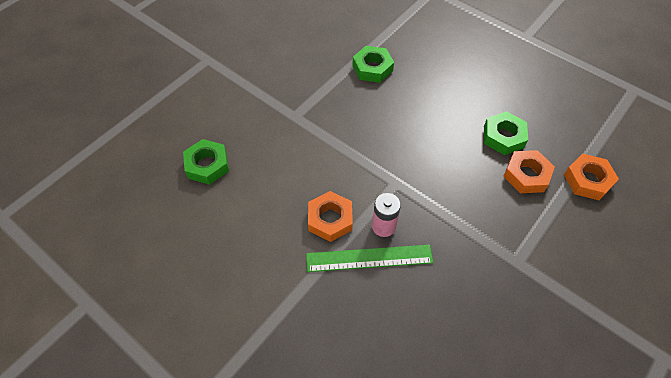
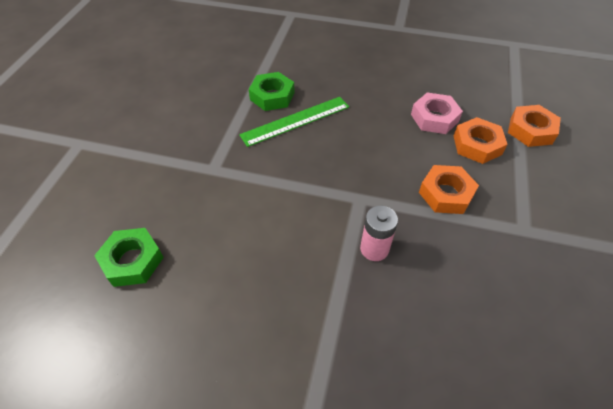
camera: 25 degrees left, 5 degrees down
green ruler [306,245,433,272] -> green ruler moved to [239,97,349,147]
orange nut [308,191,353,242] -> orange nut moved to [419,165,479,214]
green nut [484,111,528,155] -> pink nut [411,93,463,134]

